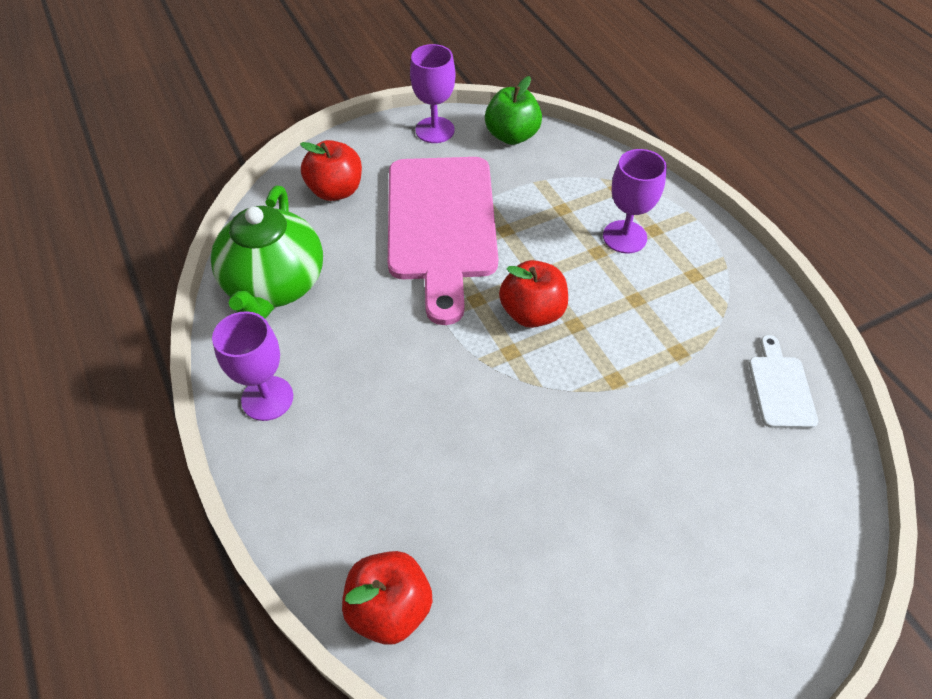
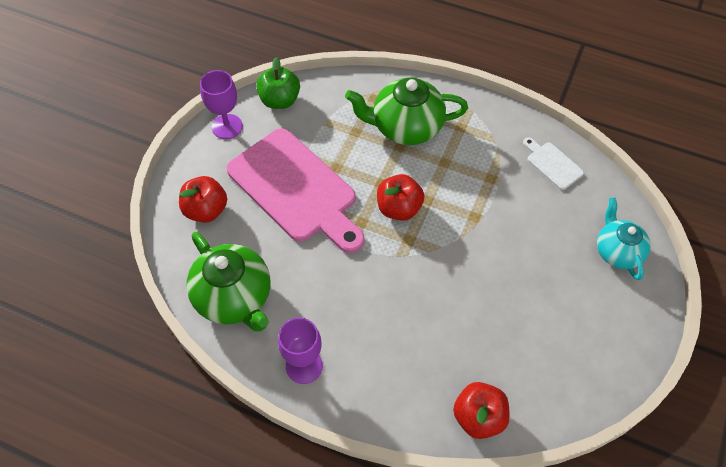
camera: 40 degrees left, 5 degrees up
purple goblet [603,149,667,254] -> green teapot [345,77,468,145]
none -> turquoise teapot [597,197,651,280]

